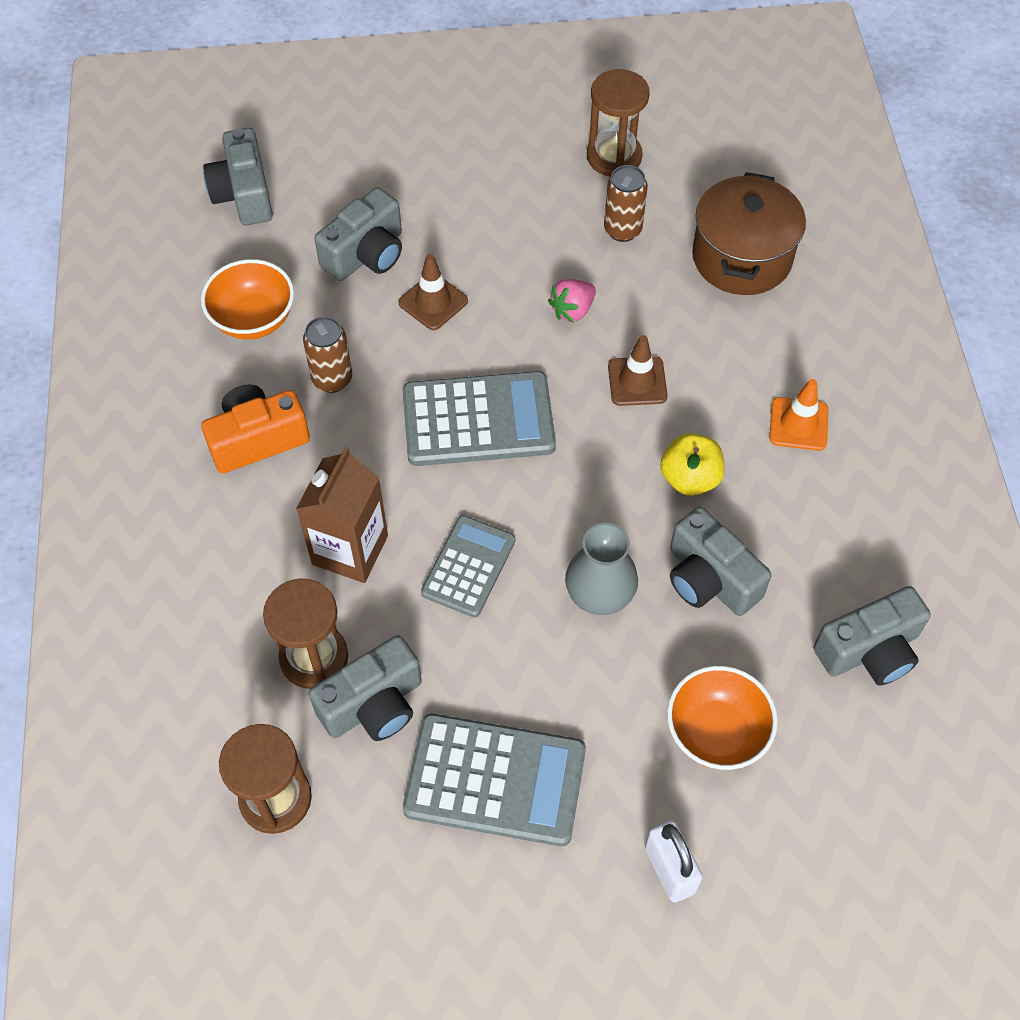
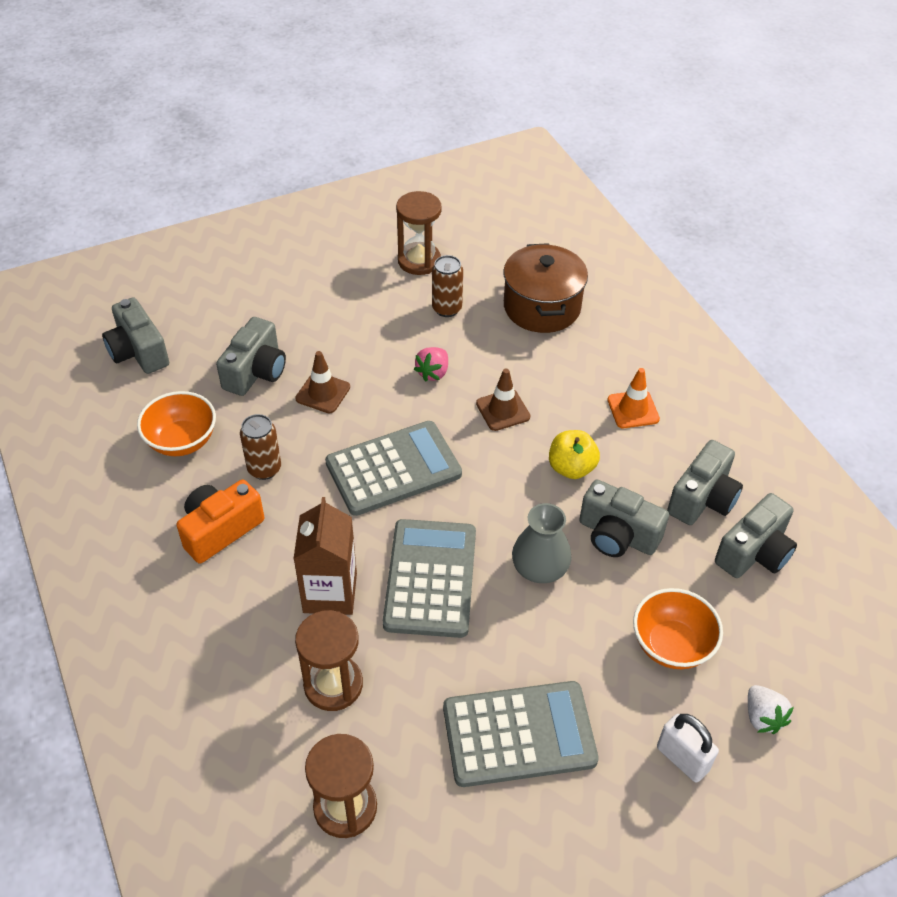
camera: 20 degrees left, 10 degrees down
grey camera [309,635,422,741] -> grey camera moved to [667,440,743,525]
grey calculator [421,515,515,618] -> grey calculator [383,519,476,638], size x1.58
none -> white strawberry [748,685,794,734]

